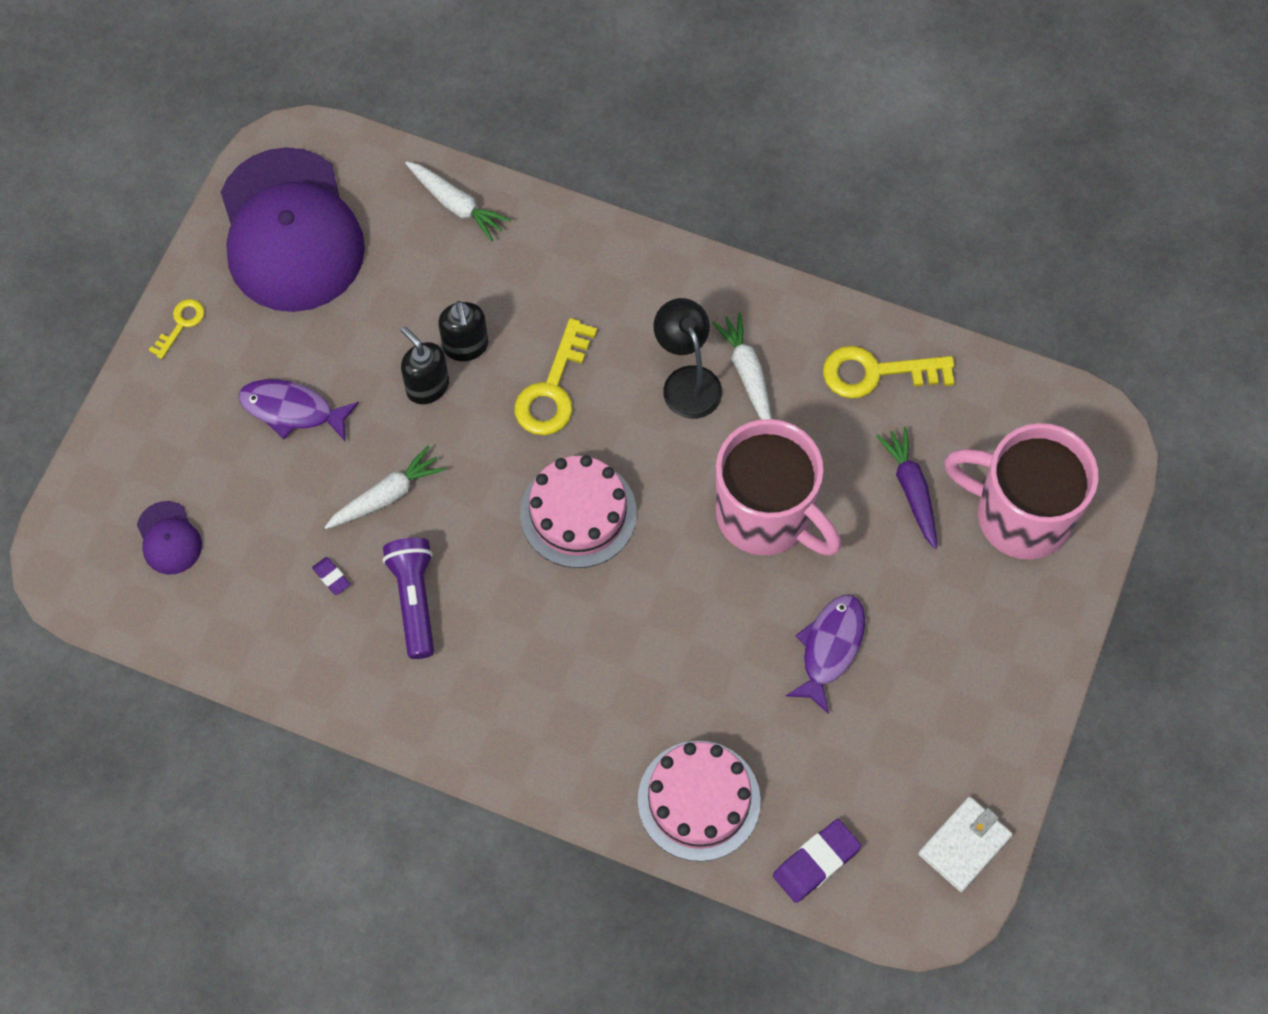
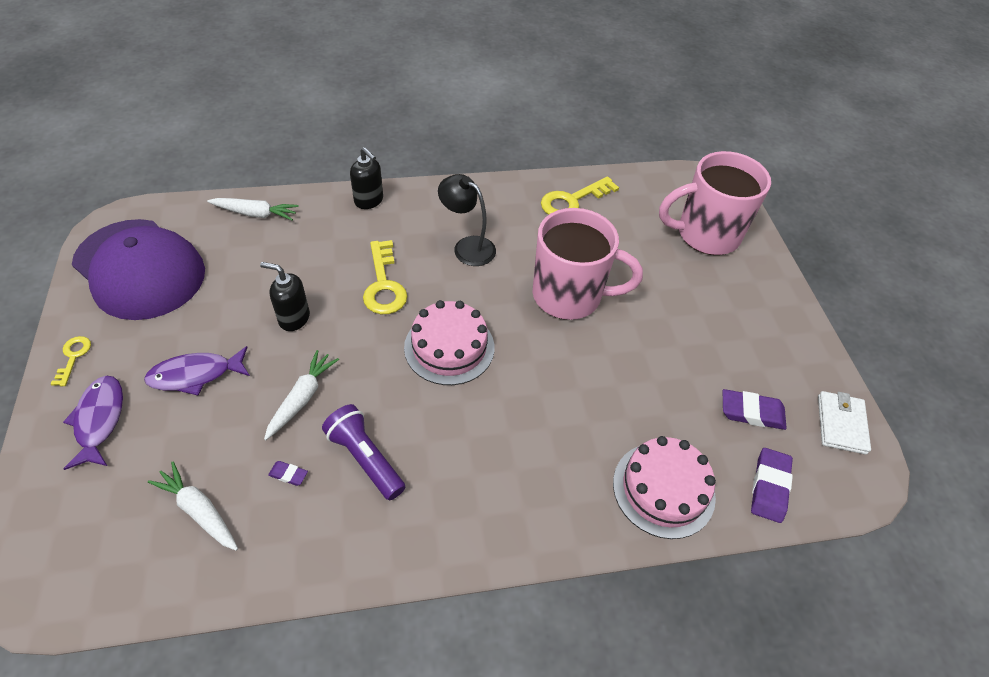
camera: 35 degrees left, 15 degrees down
purple cap [137,501,202,574] -> none
black soap dispenser [438,301,488,361] -> black soap dispenser moved to [350,147,383,209]
white carrot [712,312,771,419] -> white carrot moved to [148,461,238,551]
purple fish [786,595,865,714] -> purple fish moved to [63,376,123,470]
purple carrot [877,427,937,549] -> none
none -> purple eraser [723,389,787,430]

